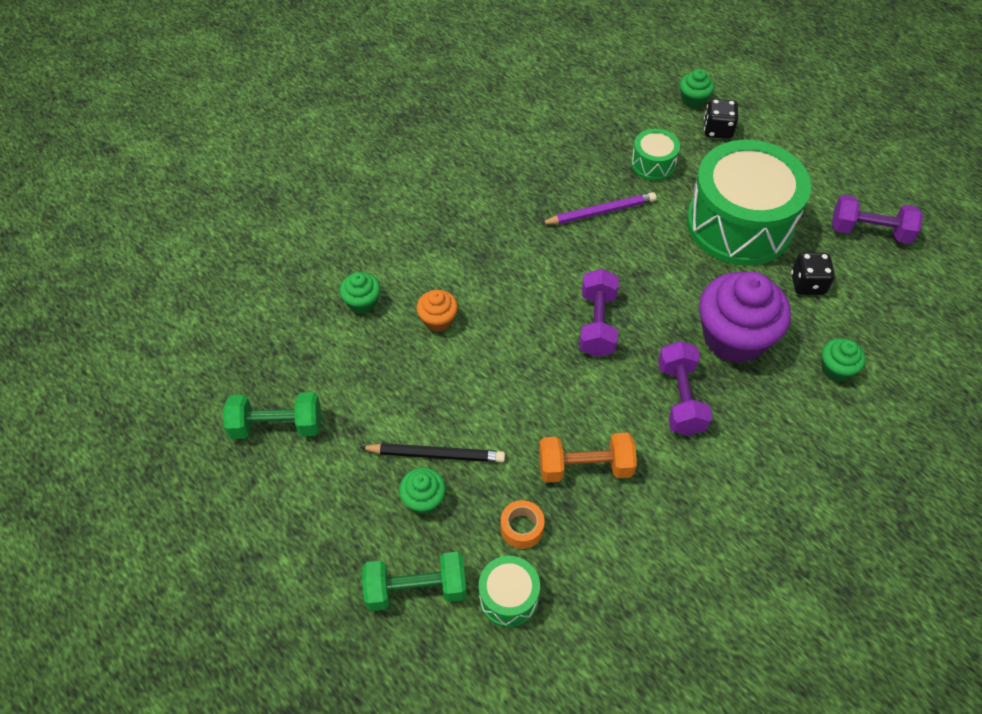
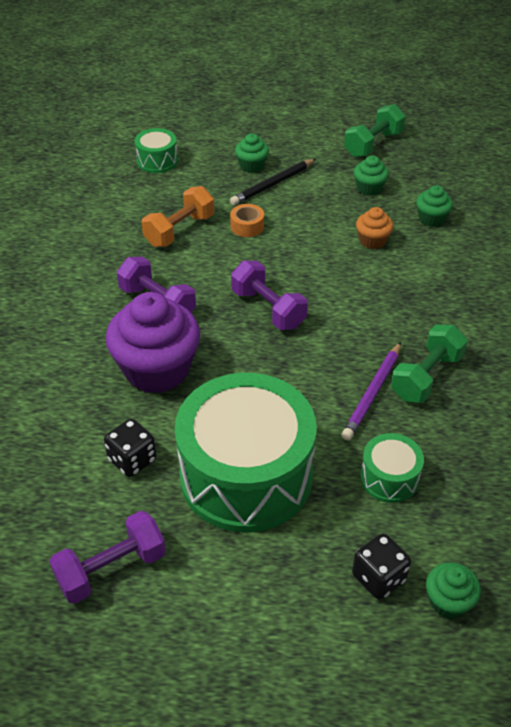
camera: 135 degrees right, 10 degrees down
green dumbbell [362,552,467,611] -> green dumbbell moved to [391,324,468,403]
orange tape [501,500,545,549] -> orange tape moved to [230,204,264,237]
green cupcake [822,338,866,382] -> green cupcake moved to [354,155,389,196]

